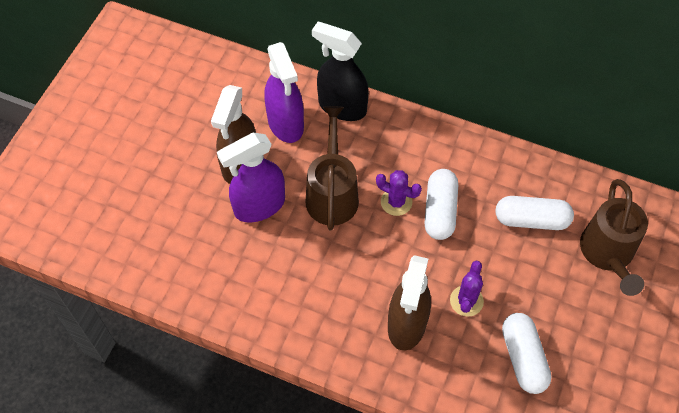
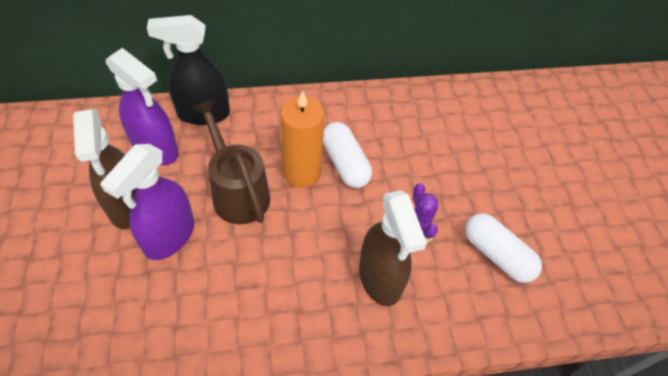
camera: 35 degrees left, 5 degrees down
purple cactus [376,170,422,216] -> orange candle [281,90,324,188]
white capsule [496,196,574,230] -> none
brown watering can [580,179,648,296] -> none

